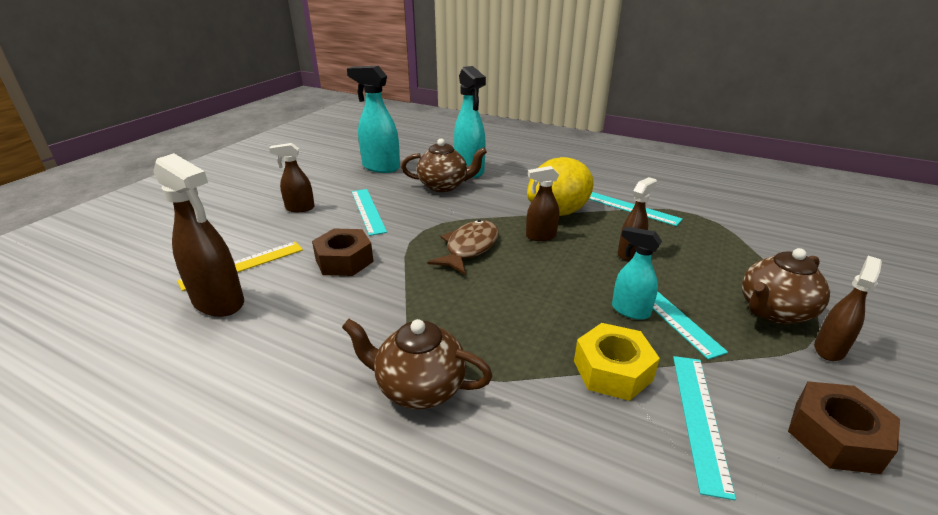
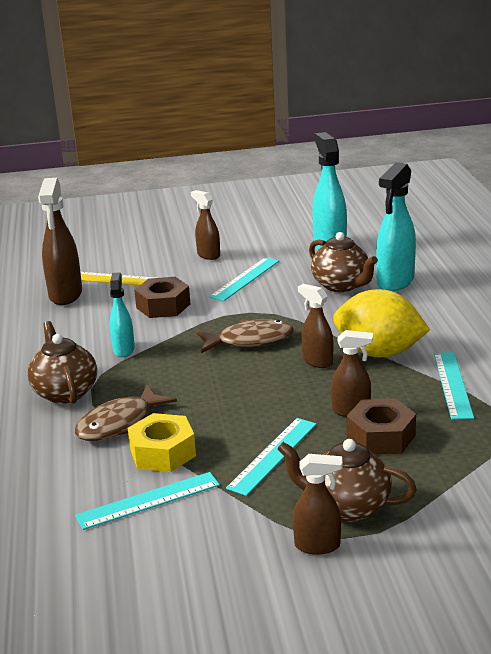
camera: 55 degrees right, 5 degrees down
turquoise spray bottle [612,226,662,320] -> turquoise spray bottle moved to [110,272,135,357]
brown nut [788,381,900,474] -> brown nut moved to [347,398,416,455]
none -> brown fish [75,385,177,441]

